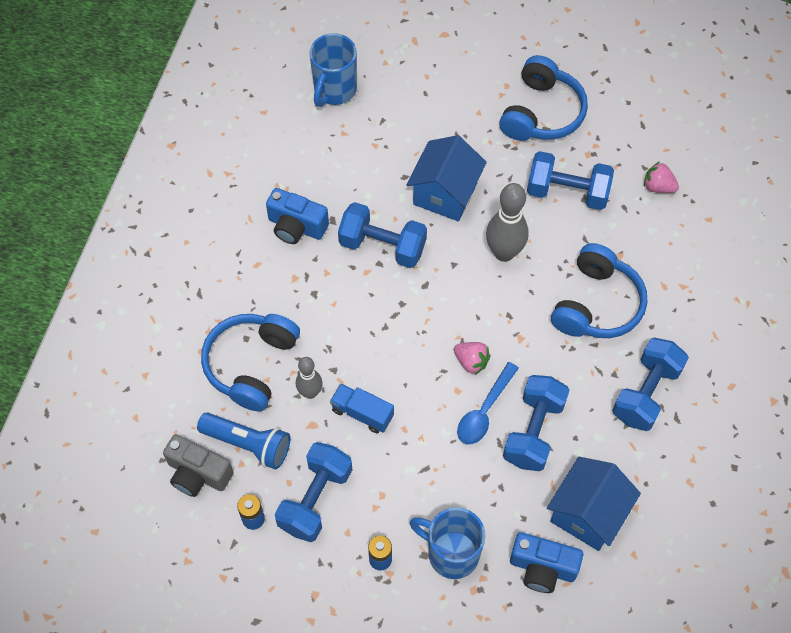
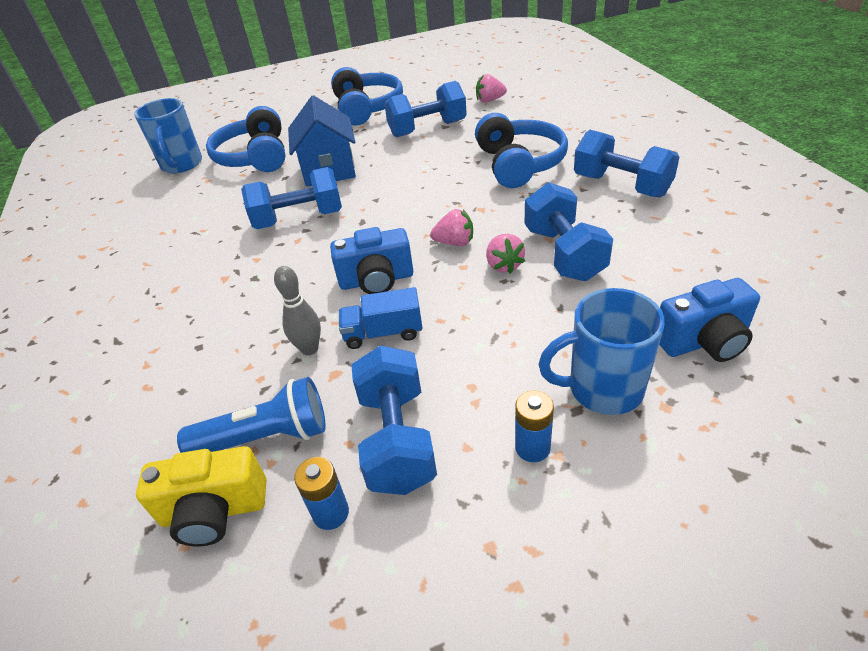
camera: 30 degrees left, 20 degrees down
grey camera [163,434,233,497] -> yellow camera [136,446,266,546]
blue headphones [201,314,300,412] -> blue headphones moved to [206,106,285,172]
blue camera [266,188,329,244] -> blue camera moved to [330,227,413,294]
blue spoon [457,362,519,445] -> pink strawberry [486,234,525,274]
grey bowling pin [486,183,529,262] -> none
blue house [547,457,641,551] -> none
blue dumbbell [612,338,689,431] -> blue dumbbell turned 45 degrees counterclockwise [574,130,679,197]

